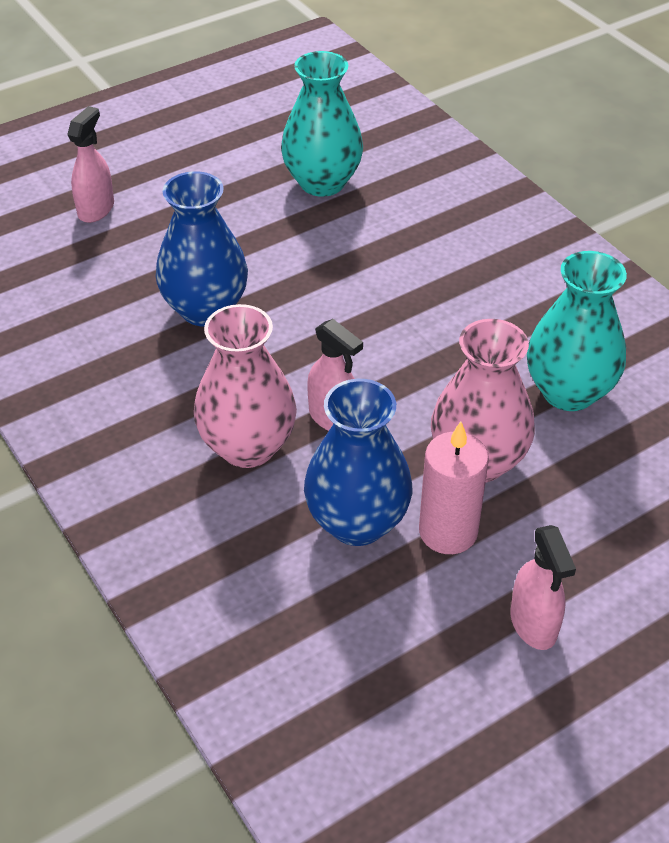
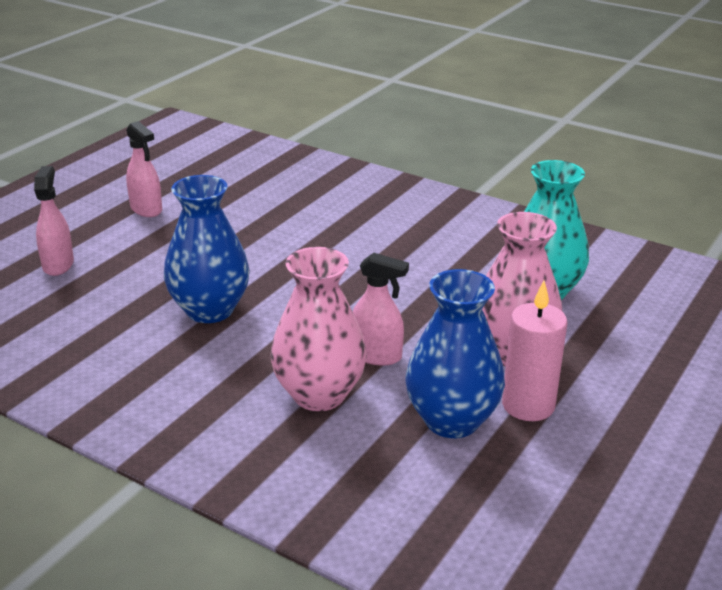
camera: 25 degrees left, 15 degrees down
turquoise vase [281,51,363,197] -> none
pink spray bottle [510,525,576,650] -> pink spray bottle moved to [126,121,162,217]

